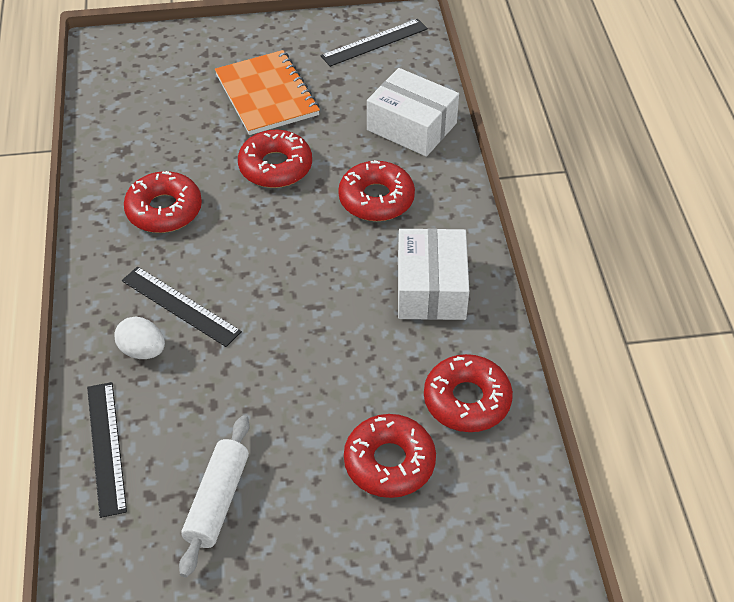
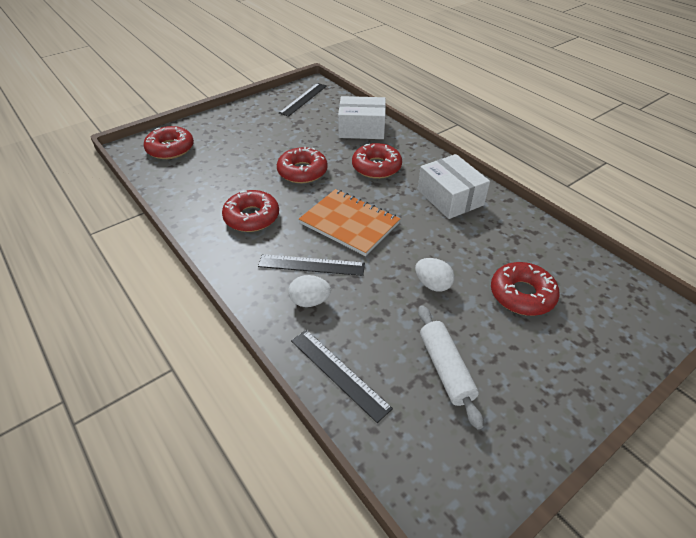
camera: 30 degrees left, 5 degrees down
orange notebook [215,50,320,135] -> orange notebook moved to [299,189,400,256]
red donut [424,354,513,432] -> red donut moved to [144,126,194,159]
none -> white egg [415,258,455,292]

